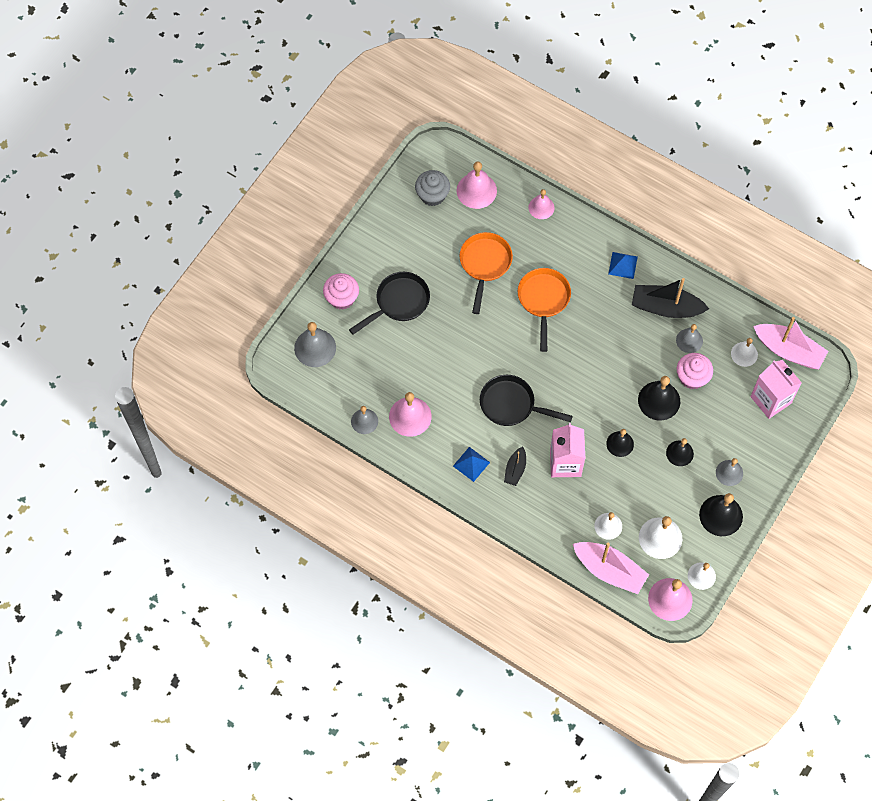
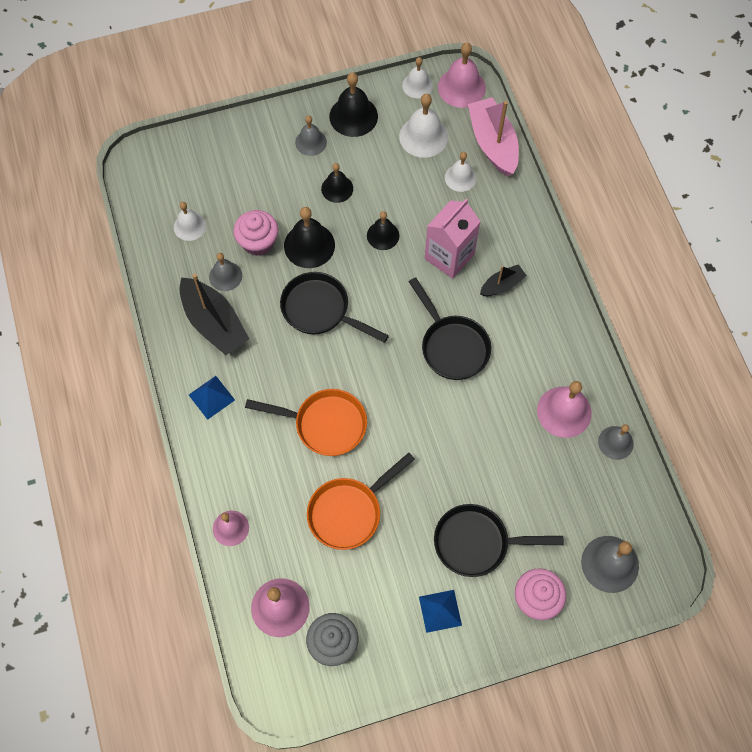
camera: 140 degrees left, 0 degrees up
blue pyramid [453,447,490,482] -> blue pyramid moved to [419,590,462,633]
orange pan [518,268,571,352] -> orange pan turned 120 degrees counterclockwise [245,389,367,456]
pink carton [750,360,802,419] -> none
pink boat [753,317,828,370] -> none
none -> black pan [280,272,389,343]

